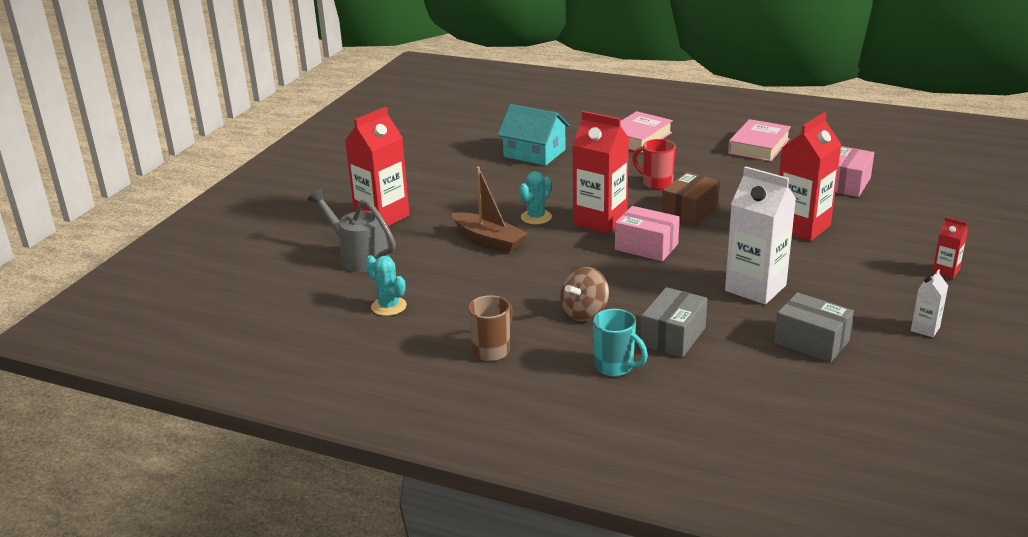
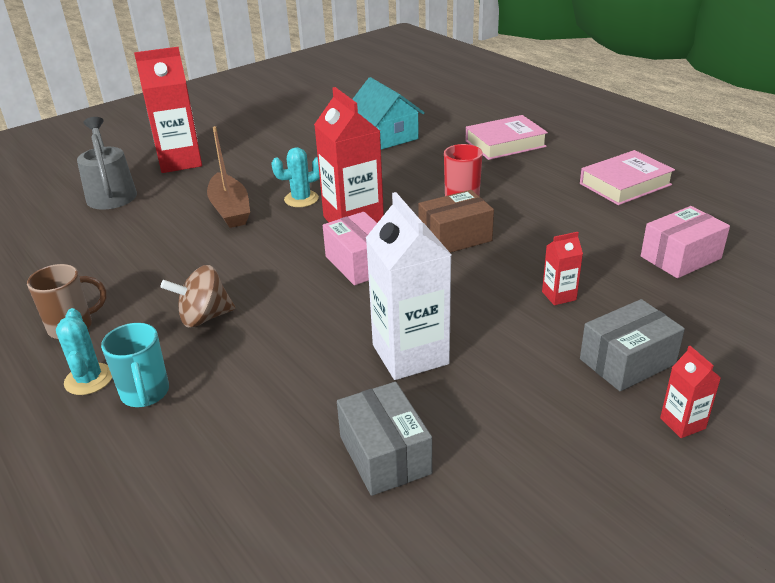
camera: 30 degrees right, 5 degrees up
turquoise cactus [365,255,407,316] -> turquoise cactus moved to [56,308,112,395]
grey box [641,287,707,358] -> grey box moved to [580,299,685,391]
red carton [779,112,842,241] -> red carton [542,232,583,305], size x0.47
white carton [911,269,948,337] -> none

